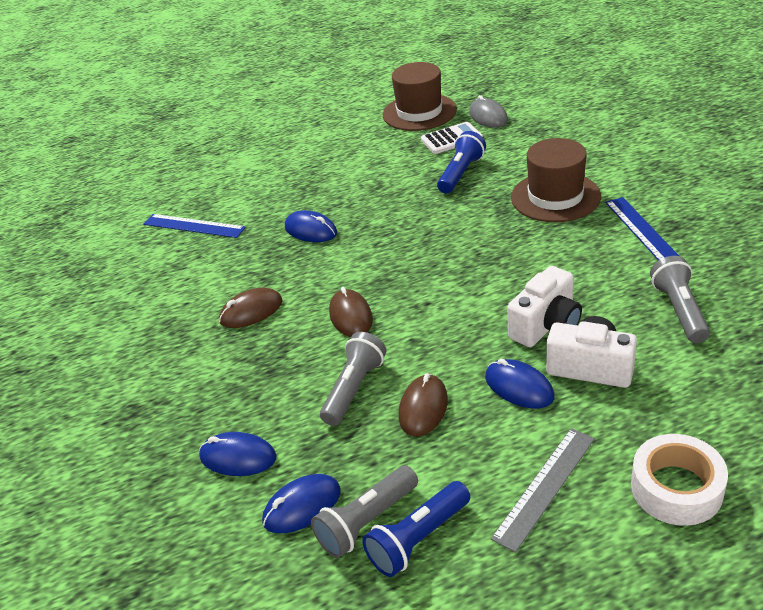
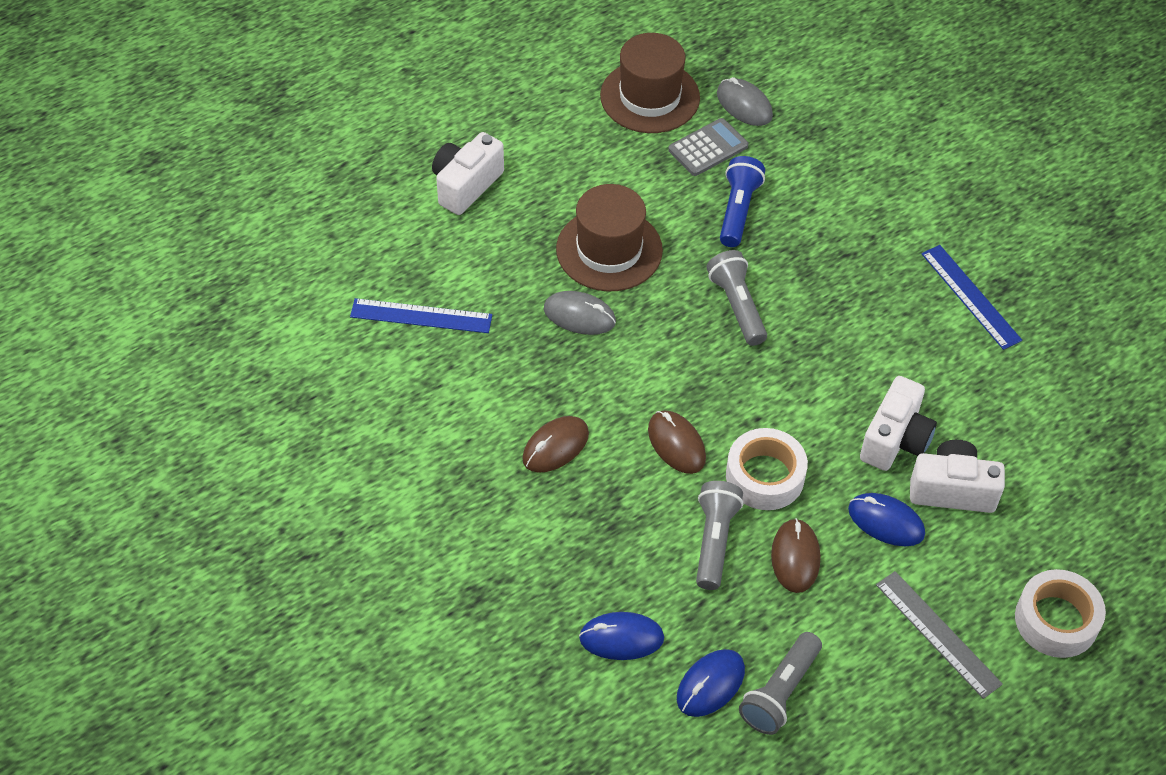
camera: 20 degrees left, 15 degrees up
blue mouse [285,210,337,242] -> grey mouse [544,291,616,335]
blue flashlight [362,481,470,577] -> none
white calculator [421,122,483,154] -> grey calculator [668,118,748,176]
grey ruler [491,428,595,553] -> grey ruler turned 60 degrees counterclockwise [876,571,1003,699]
brown hat [511,138,601,222] -> brown hat moved to [556,184,663,291]
grey flashlight [650,256,710,343] -> grey flashlight moved to [707,250,767,346]
none -> white camera [432,132,504,215]
none -> white tape [726,428,808,510]

